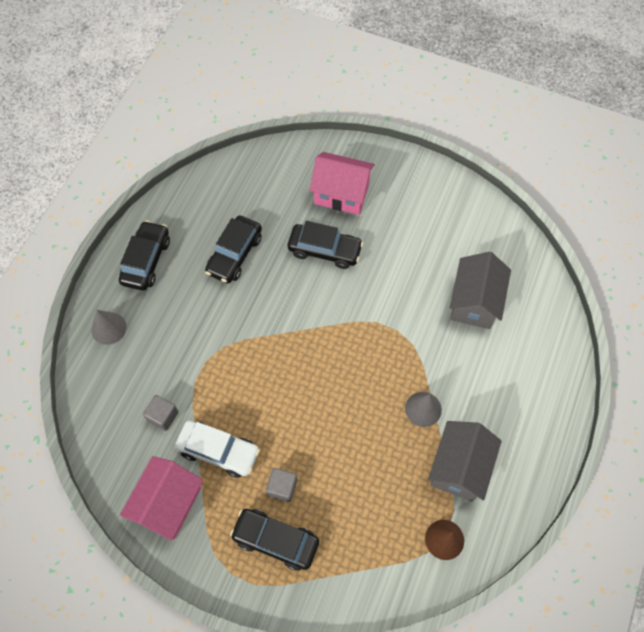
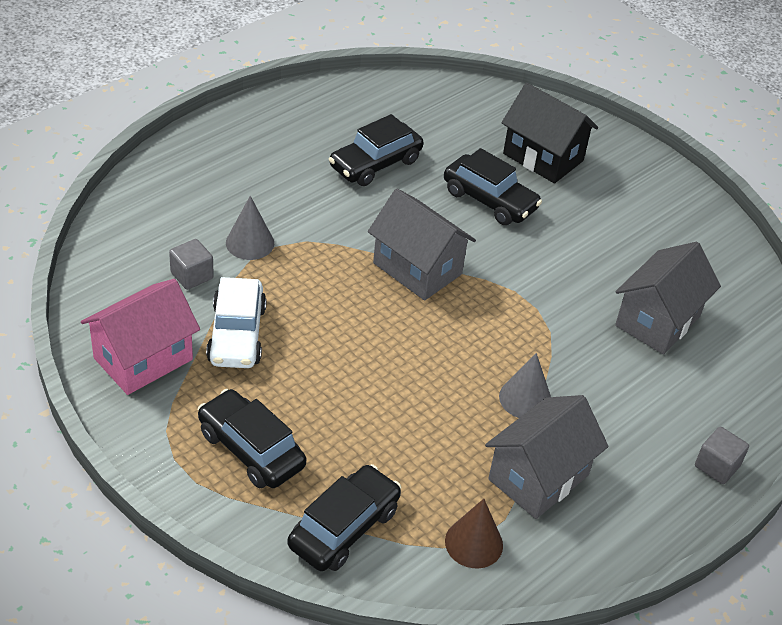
camera: 20 degrees right, 20 degrees down
grey cone [91,310,126,345] -> grey cone moved to [226,196,274,260]
black car [119,221,170,291] -> black car moved to [287,464,401,571]
white car [175,421,260,478] -> white car turned 45 degrees clockwise [206,277,267,368]
grey cube [266,468,297,502] -> grey cube moved to [695,427,749,484]
pink house [310,152,375,215] -> black house [502,83,598,184]
none -> grey house [368,188,476,301]

